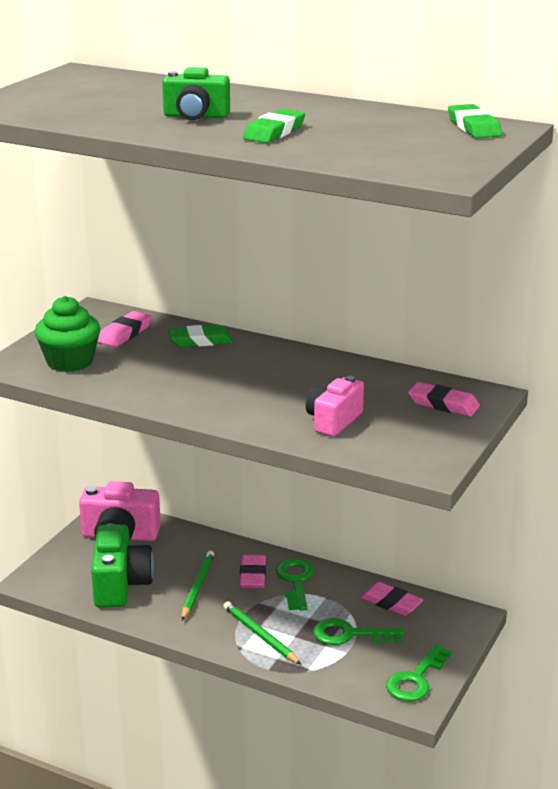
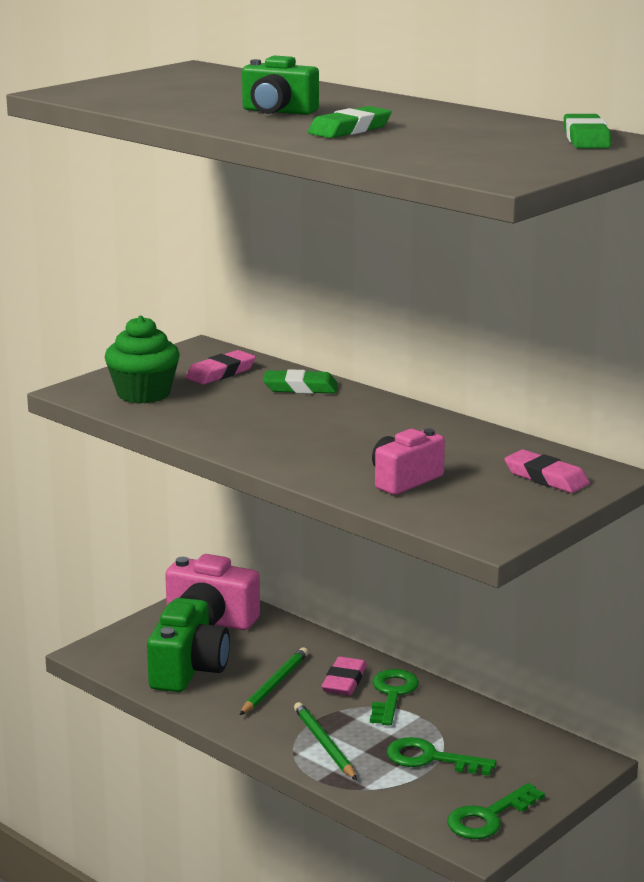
camera: 15 degrees right, 5 degrees down
pink eraser [360,582,423,616] -> none

